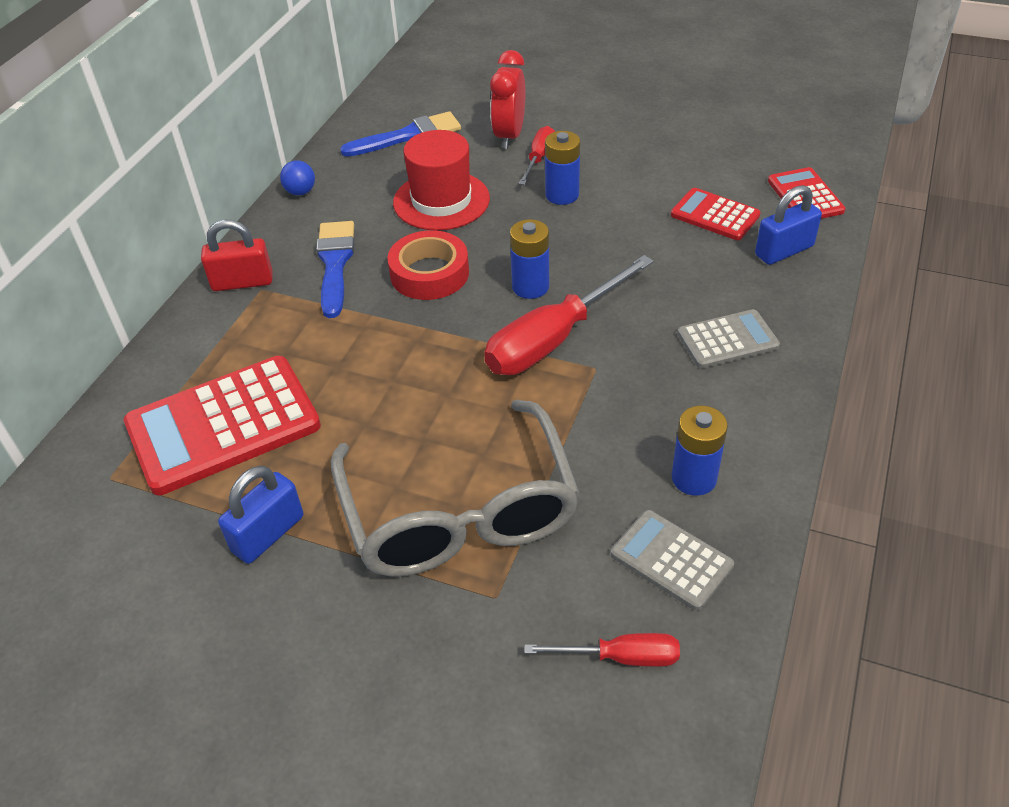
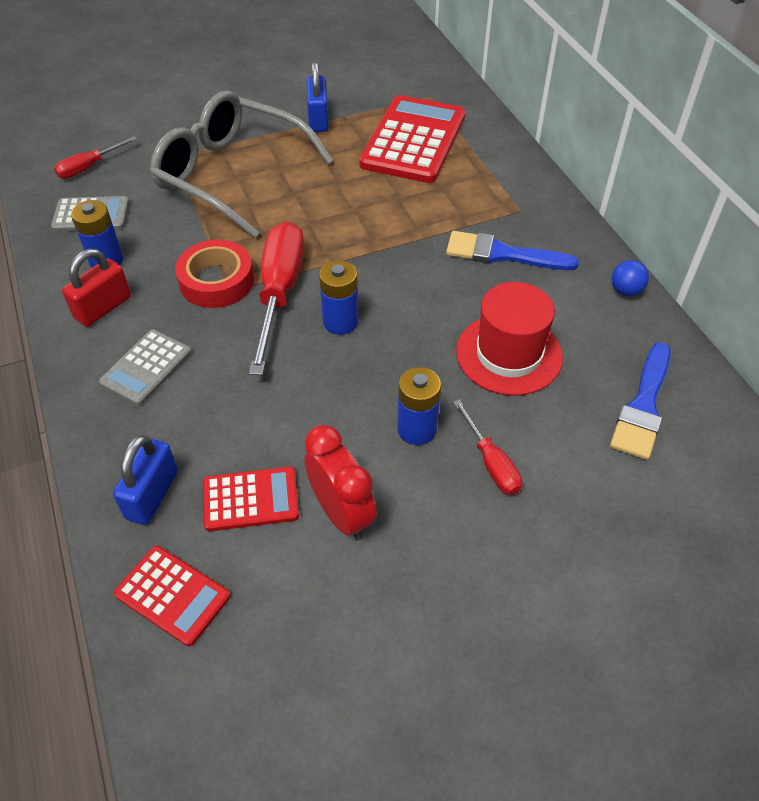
camera: 135 degrees right, 5 degrees up
red padlock [201,220,273,291] -> red padlock moved to [62,249,131,327]
blue brush [316,221,354,318] -> blue brush turned 150 degrees clockwise [446,231,579,270]
red tape [387,230,469,300] -> red tape moved to [175,240,254,308]
red clock [490,50,525,149] -> red clock moved to [304,425,377,540]

